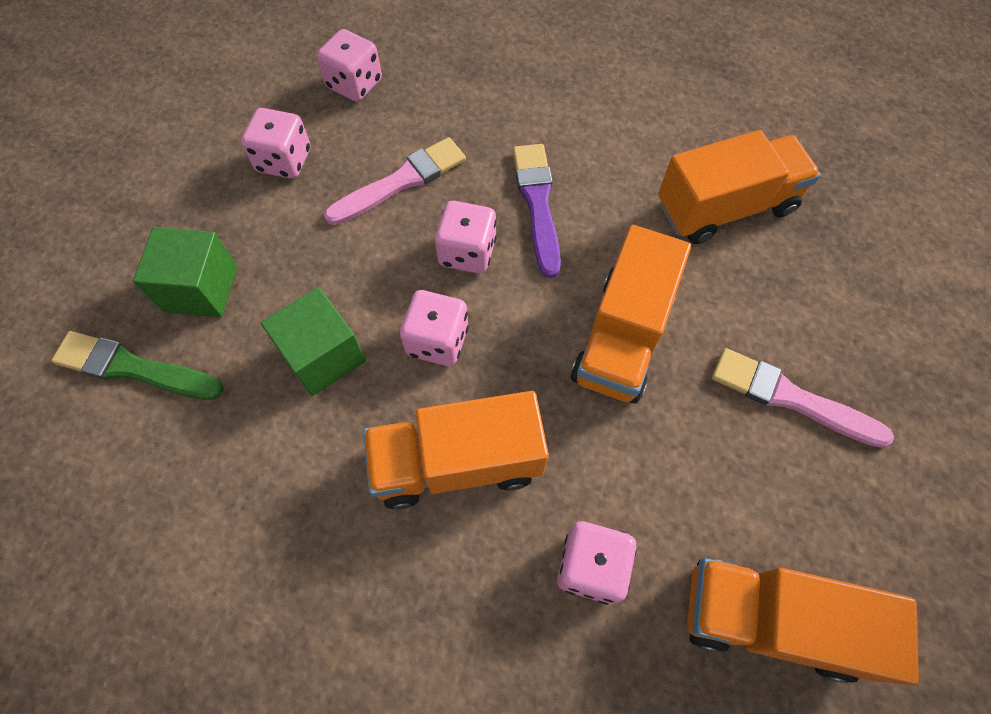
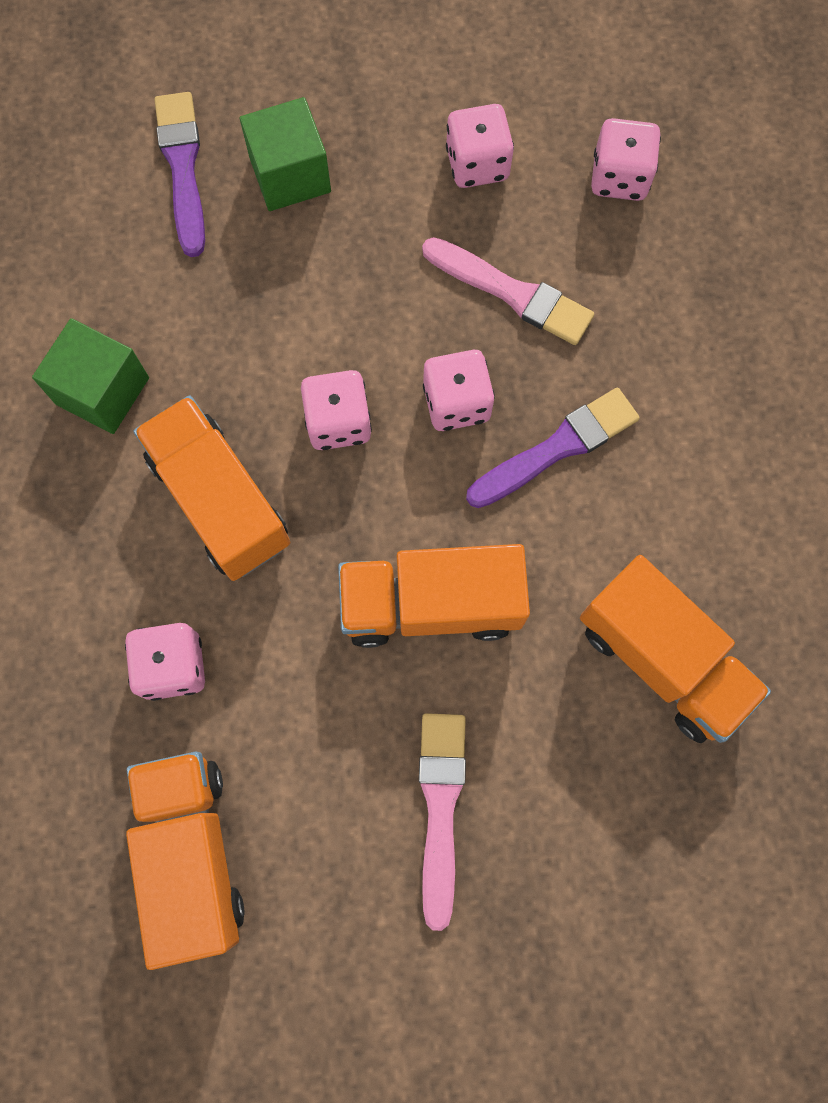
camera: 65 degrees right, 10 degrees up
green brush [51,331,224,400] -> purple brush [154,92,205,257]
green cube [261,287,366,396] -> green cube moved to [32,318,149,434]

